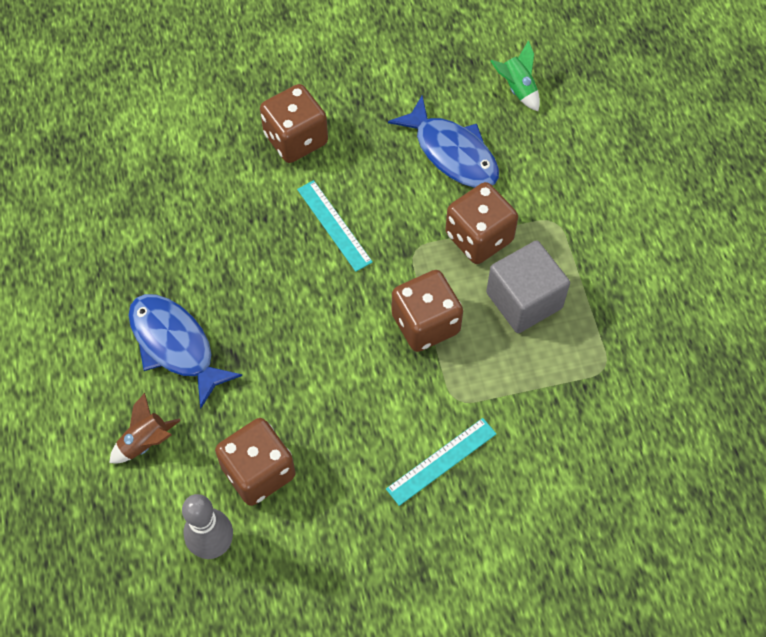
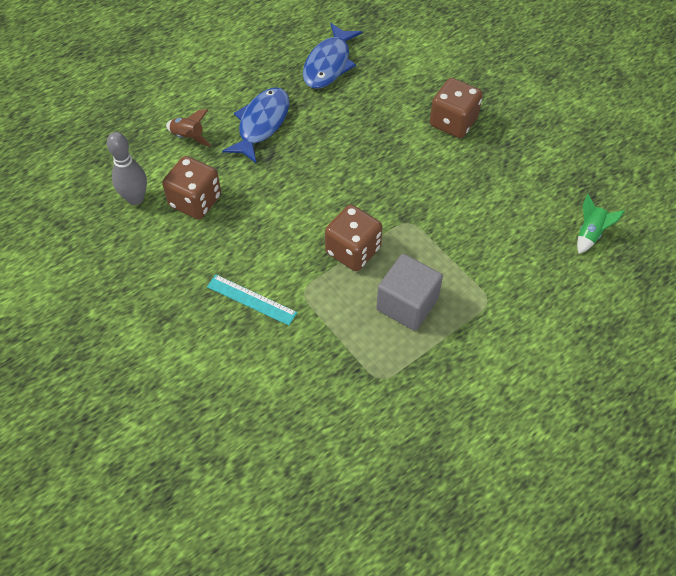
camera: 65 degrees right, 5 degrees down
turquoise ruler [297,180,373,272] -> none
blue fish [388,96,499,188] -> blue fish moved to [303,23,362,89]
brown dice [445,182,518,264] -> none

